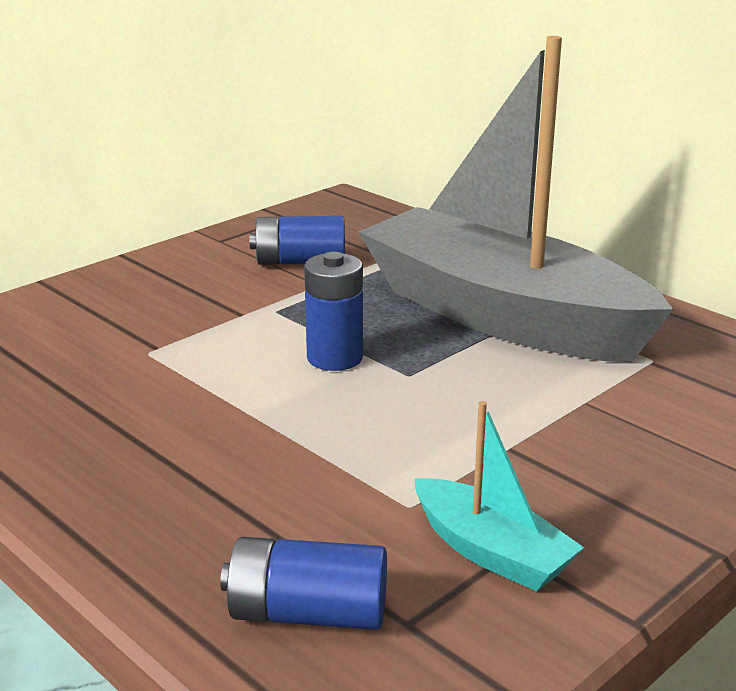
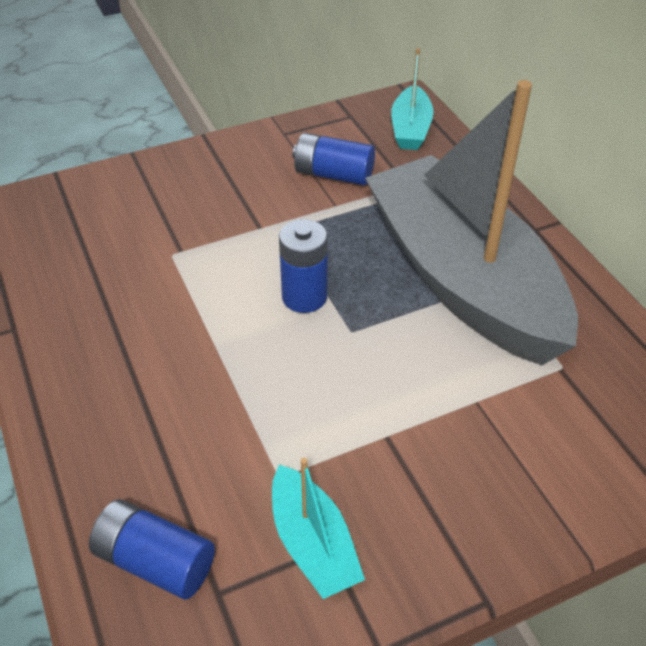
camera: 20 degrees right, 20 degrees up
none -> turquoise boat [391,48,434,150]

